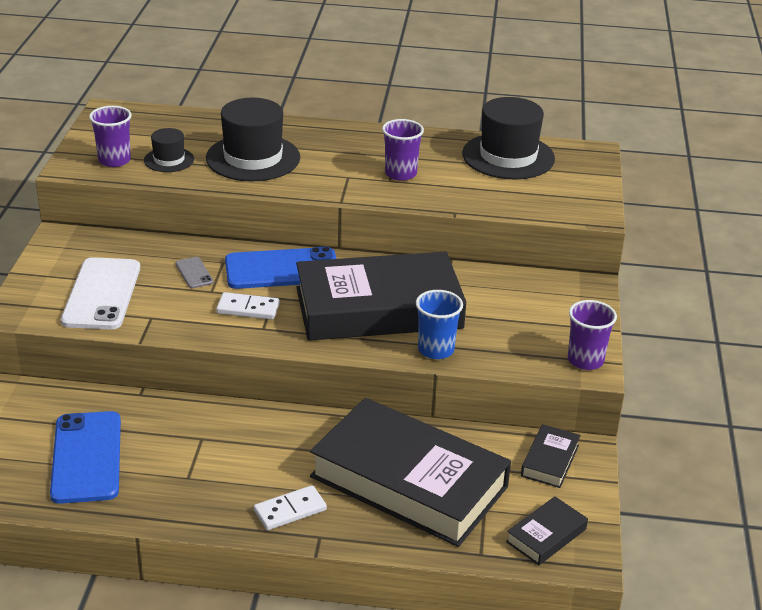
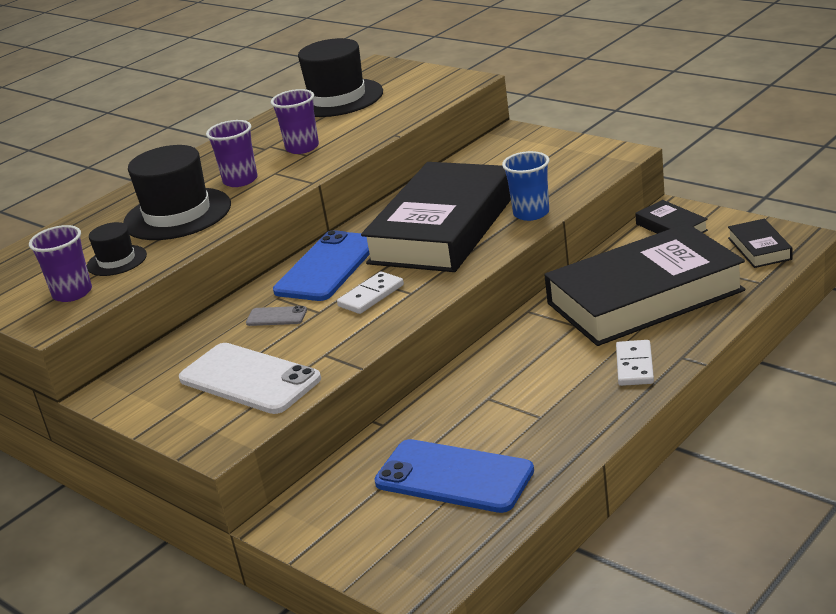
camera: 50 degrees left, 5 degrees down
purple cup [568,300,617,370] -> purple cup moved to [206,120,257,187]

